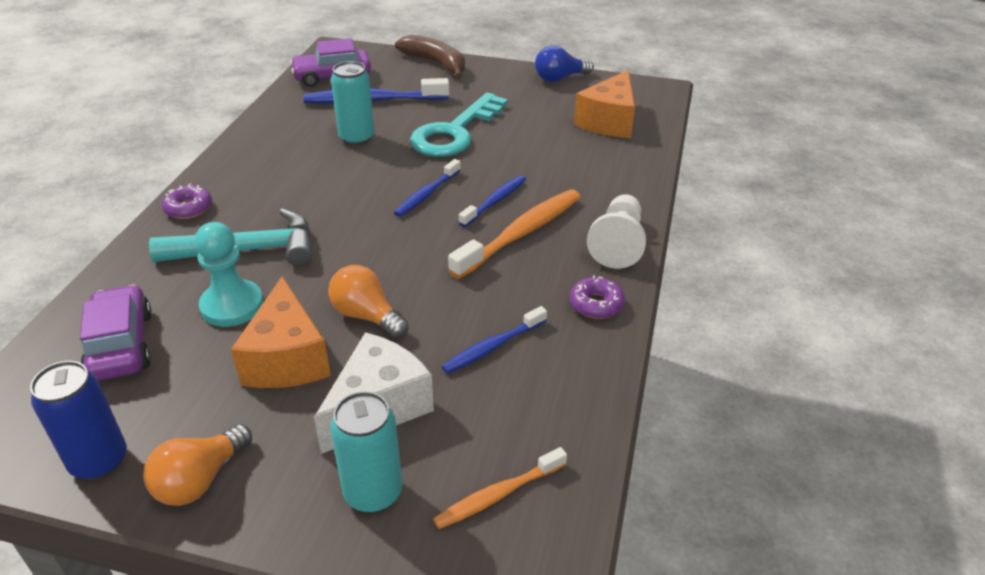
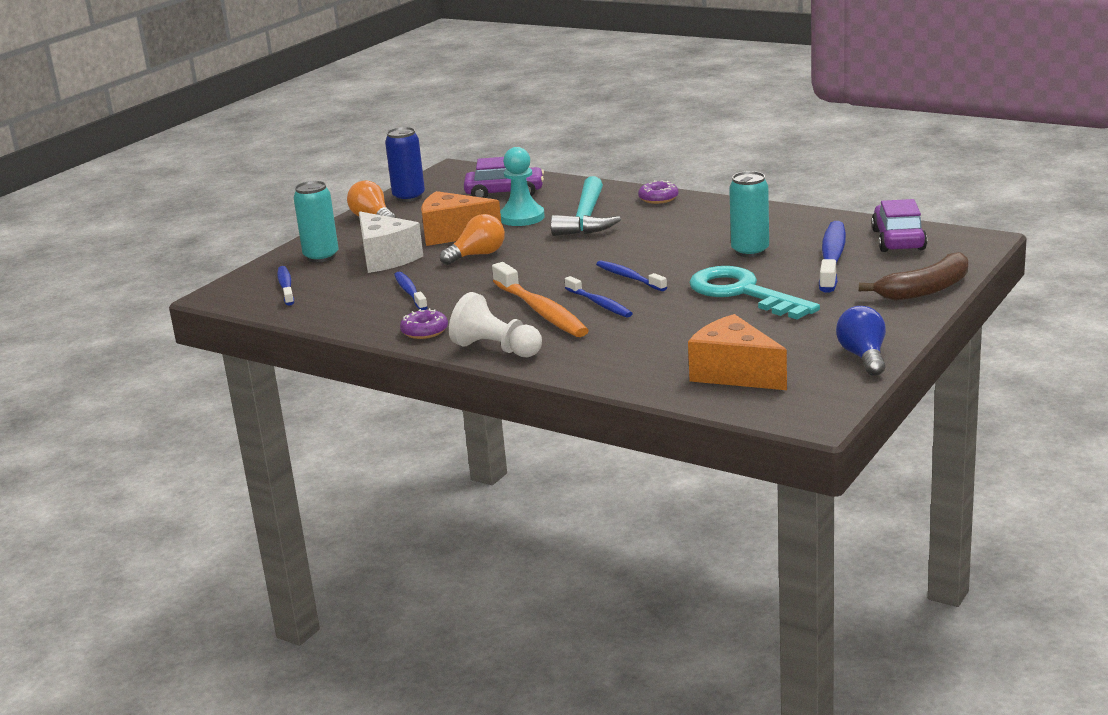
camera: 110 degrees right, 15 degrees down
orange toothbrush [433,447,567,529] -> blue toothbrush [277,266,294,305]

